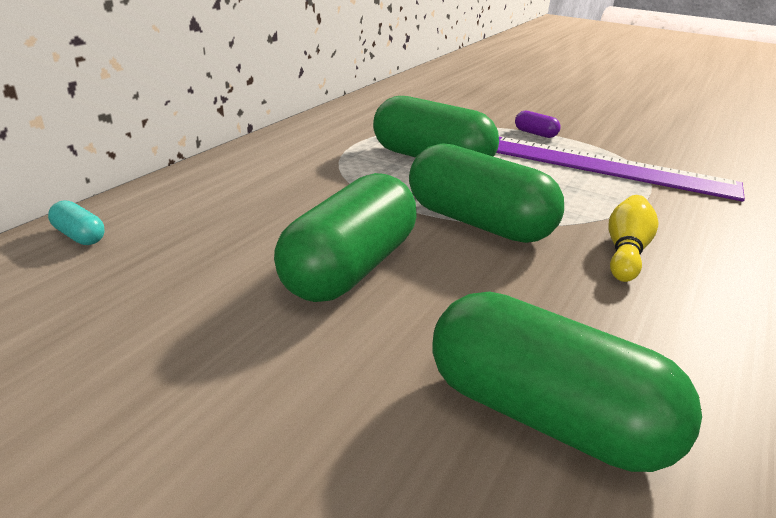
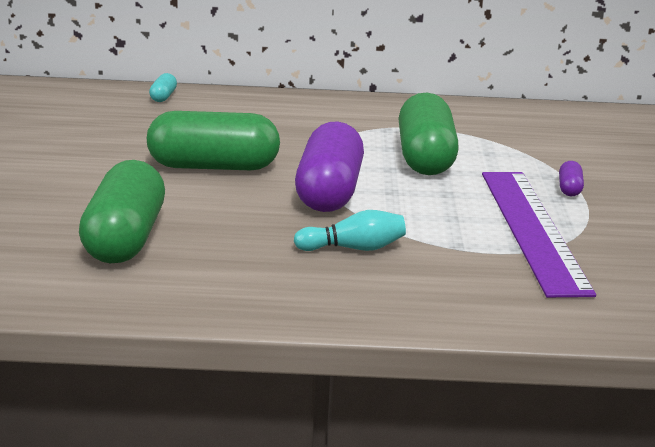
camera: 60 degrees right, 5 degrees down
green capsule [409,143,564,243] -> purple capsule [295,121,364,212]
yellow bowling pin [608,195,658,282] -> turquoise bowling pin [294,210,406,251]

